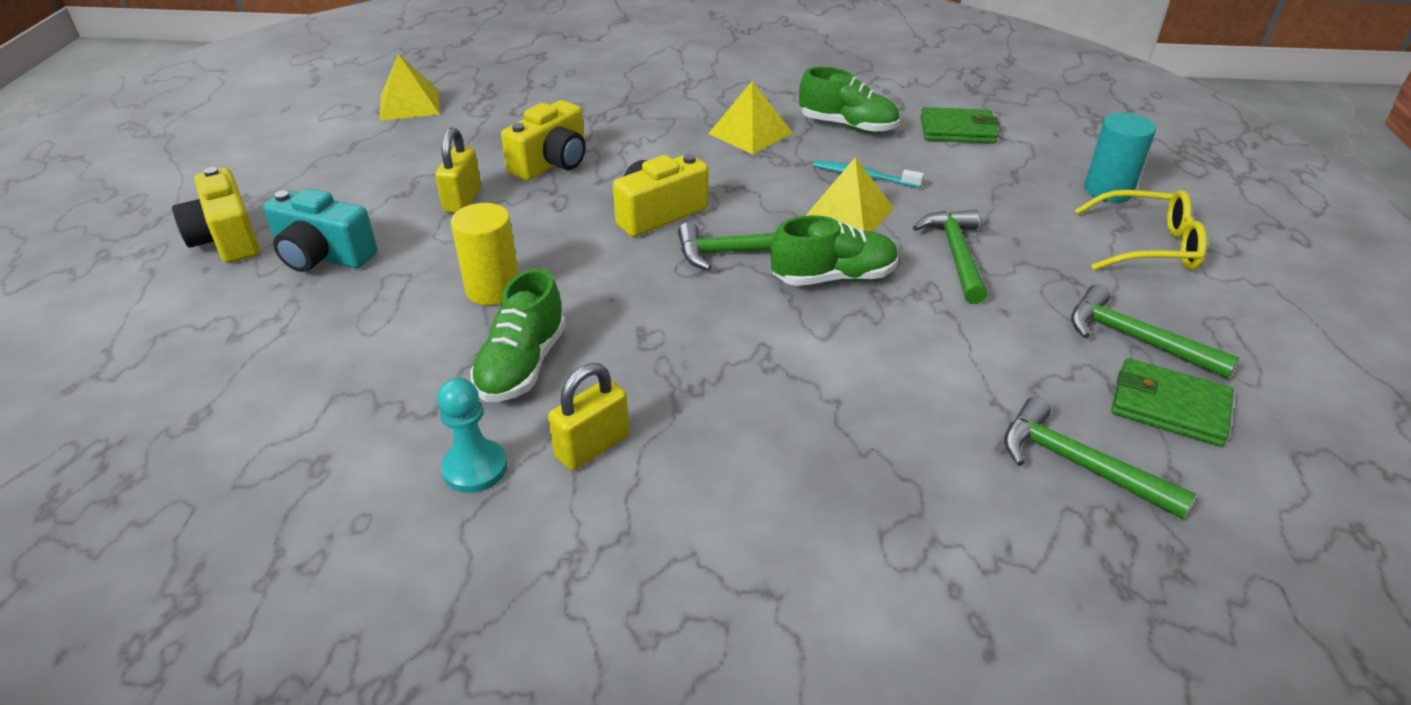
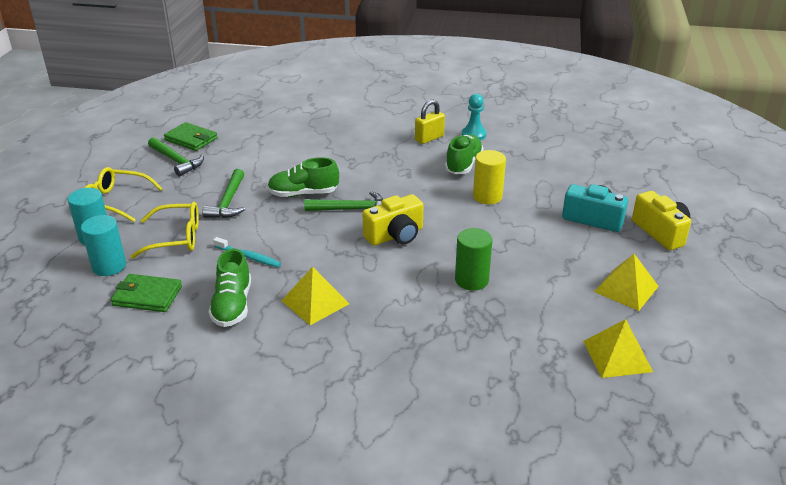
camera: 175 degrees left, 5 degrees down
yellow padlock [435,127,481,213] -> none
yellow camera [501,100,586,181] -> green cylinder [455,228,493,291]
green shoe [799,67,900,133] -> green shoe turned 120 degrees counterclockwise [209,248,251,327]
yellow pyramid [806,157,894,232] -> yellow pyramid moved to [594,254,659,311]
green hammer [1004,397,1196,519] -> none
none -> turquoise cylinder [81,215,126,276]
none -> yellow glasses [130,202,199,259]

